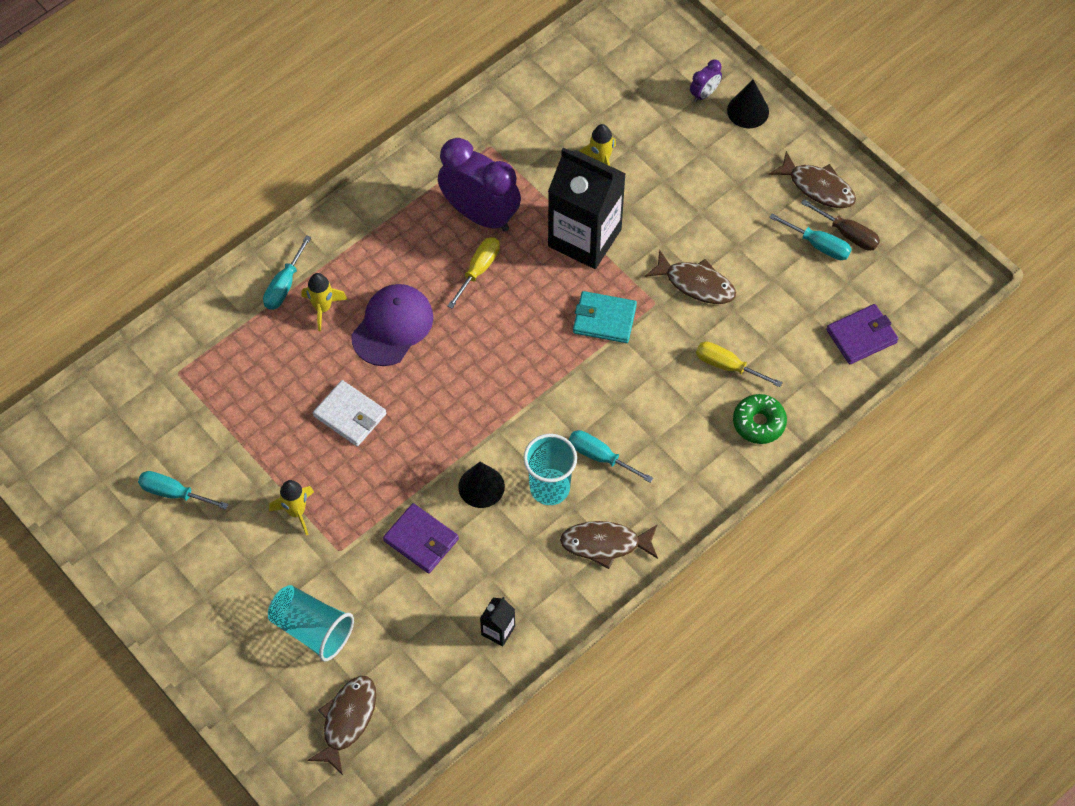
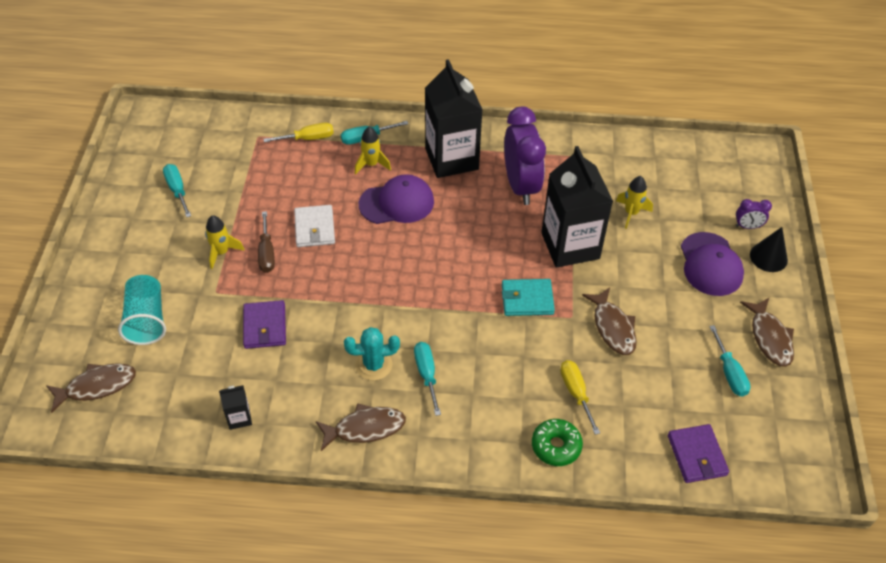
camera: 45 degrees right, 10 degrees down
yellow screwdriver [448,237,500,309] -> yellow screwdriver moved to [263,123,334,142]
black cone [458,462,505,508] -> none
turquoise cup [523,434,577,505] -> turquoise cactus [344,327,400,380]
brown fish [560,521,658,569] -> brown fish turned 120 degrees clockwise [316,403,406,451]
turquoise wallet [573,291,637,343] -> turquoise wallet turned 60 degrees counterclockwise [502,279,555,316]
brown screwdriver [801,199,880,251] -> brown screwdriver moved to [258,211,275,273]
purple wallet [826,304,898,364] -> purple wallet turned 60 degrees clockwise [668,424,729,483]
none -> black carton [425,59,482,178]
none -> purple cap [681,232,744,296]

